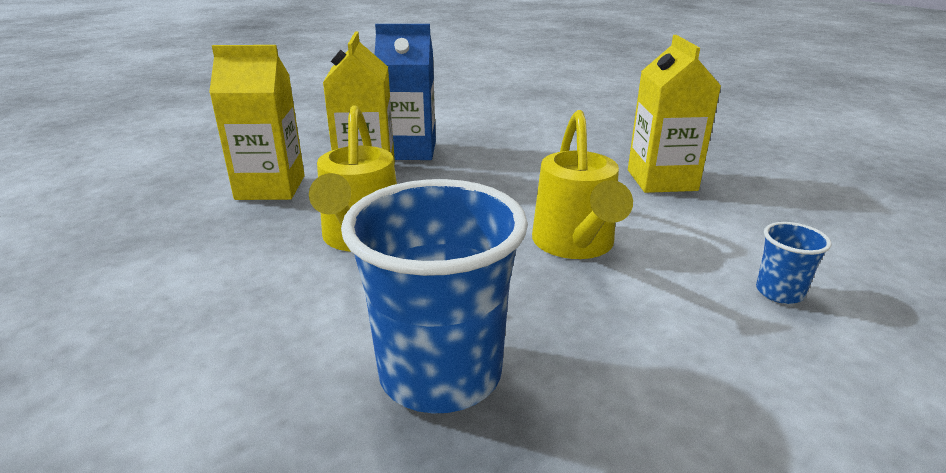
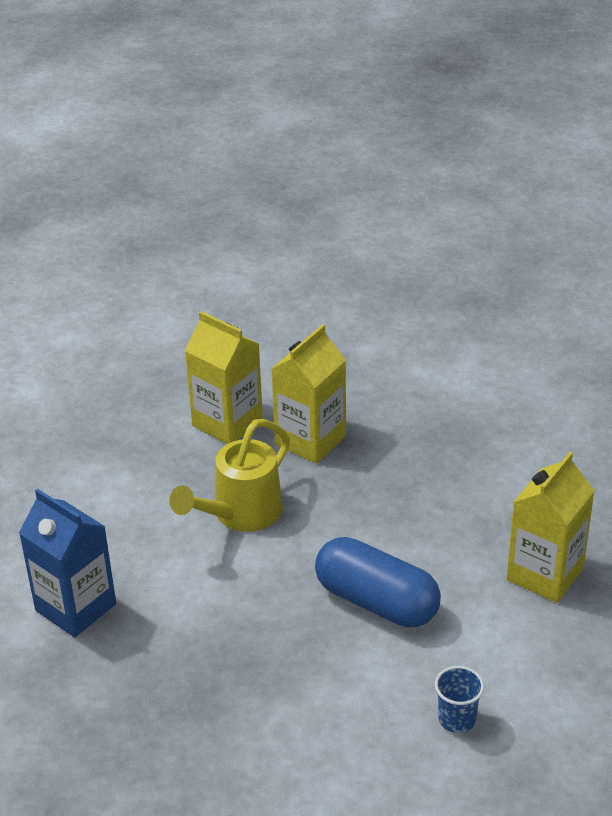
camera: 40 degrees right, 10 degrees up
blue cup [341,179,528,413] -> none
blue carton [375,24,436,160] -> blue carton moved to [19,489,116,637]
yellow watering can [532,110,633,259] -> blue capsule [315,537,441,627]

